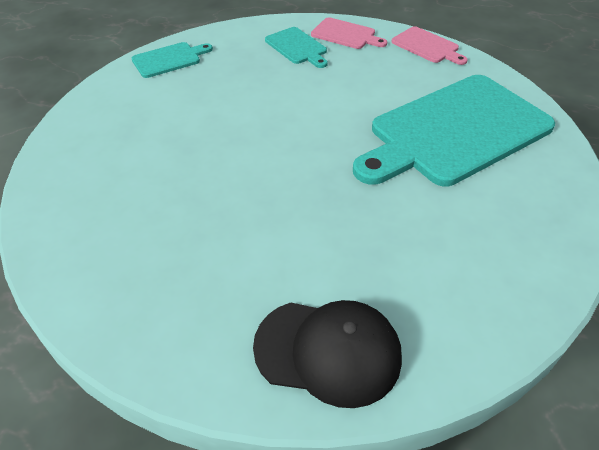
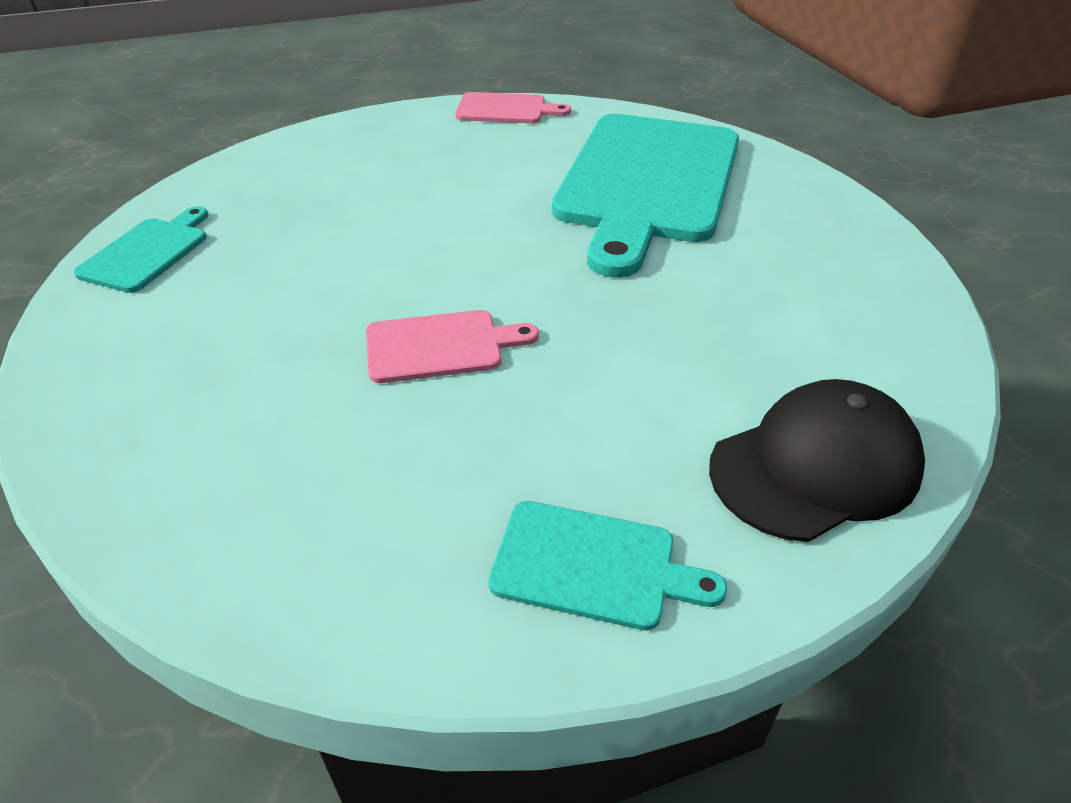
camera: 40 degrees left, 5 degrees down
turquoise cutting board [265,27,328,68] -> turquoise cutting board moved to [488,501,727,630]
pink cutting board [311,17,387,49] -> pink cutting board moved to [366,310,539,383]

